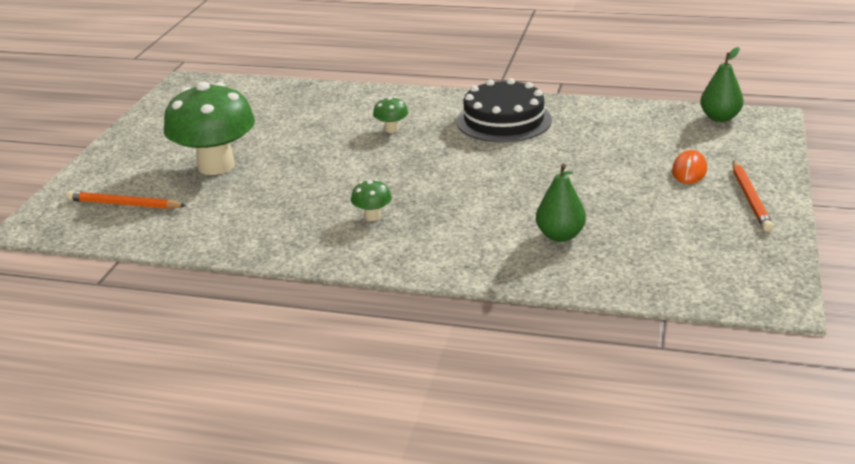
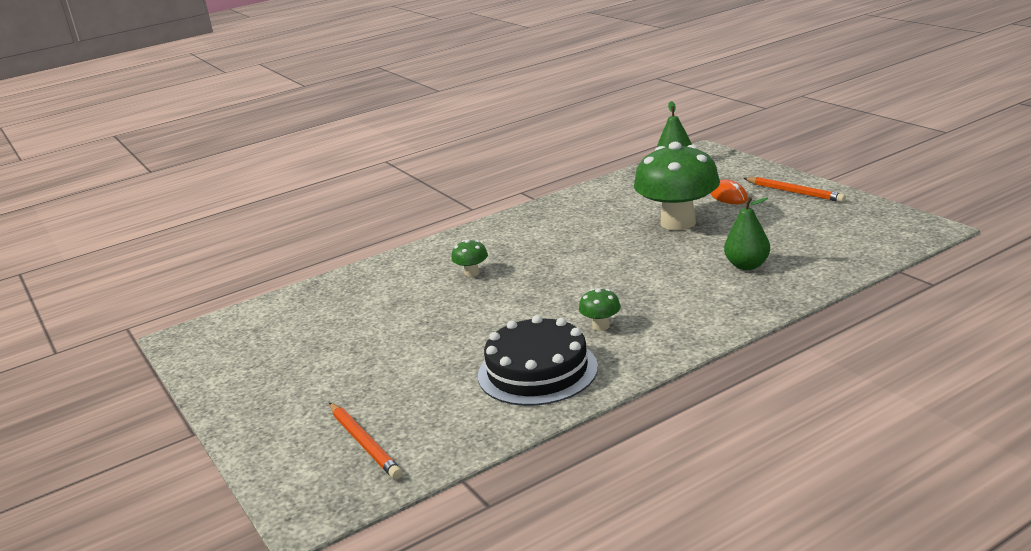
camera: 45 degrees left, 5 degrees down
orange pencil [66,191,187,209] -> orange pencil turned 90 degrees counterclockwise [329,403,402,479]
green mushroom [164,82,255,175] -> green mushroom moved to [634,142,720,230]
black cake [456,78,552,142] -> black cake moved to [478,315,598,406]

